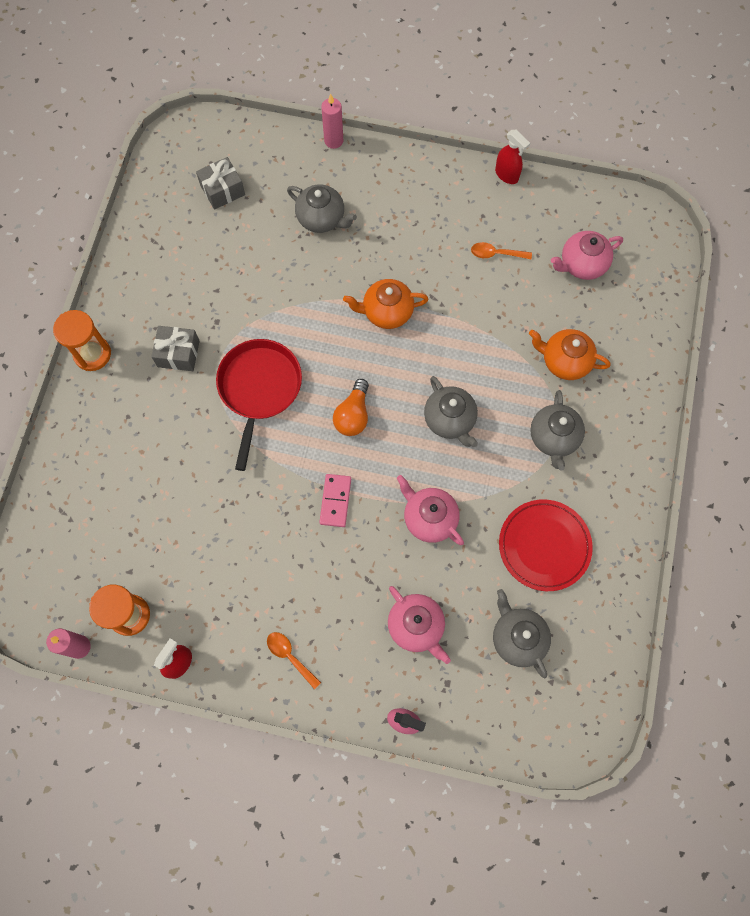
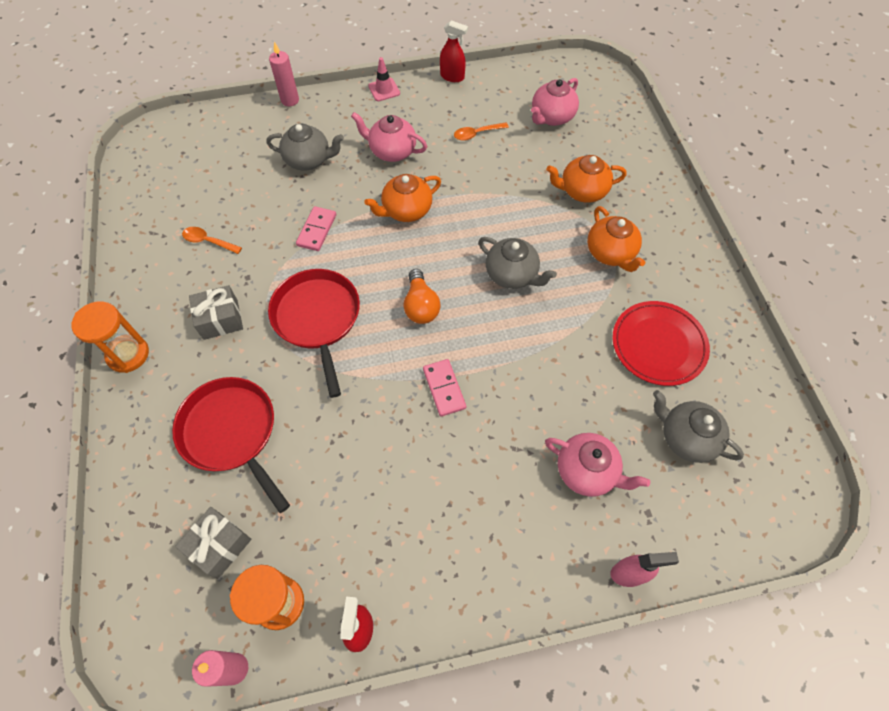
camera: 25 degrees left, 10 degrees down
grey gift [196,157,245,210] -> grey gift moved to [175,507,251,579]
orange spoon [267,632,321,689] -> orange spoon moved to [182,227,242,254]
pink teapot [397,475,464,545] -> pink teapot moved to [351,112,427,162]
grey teapot [530,390,585,471] -> orange teapot [587,206,645,272]
none -> red pan [172,377,290,513]
none -> pink domino [296,206,336,251]
none -> pink traffic cone [368,57,400,101]

